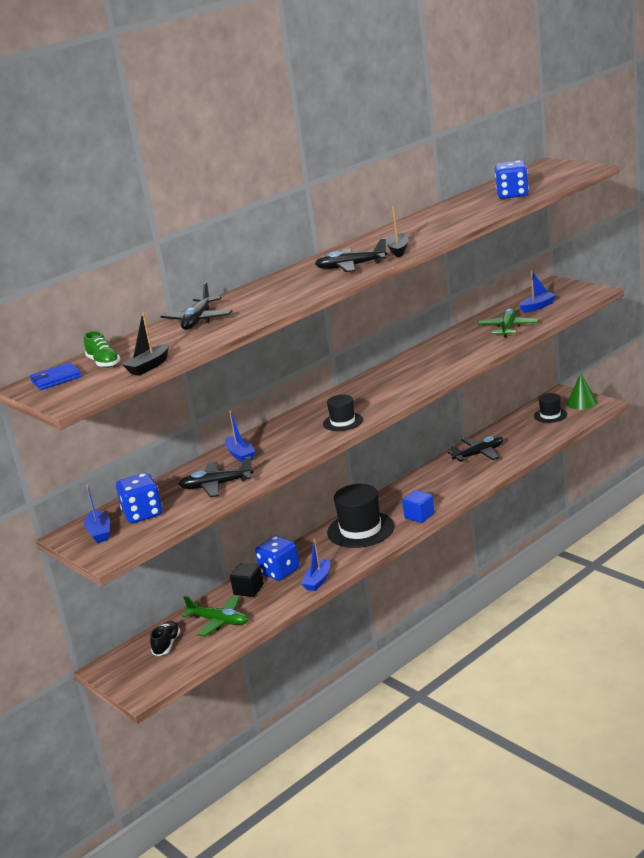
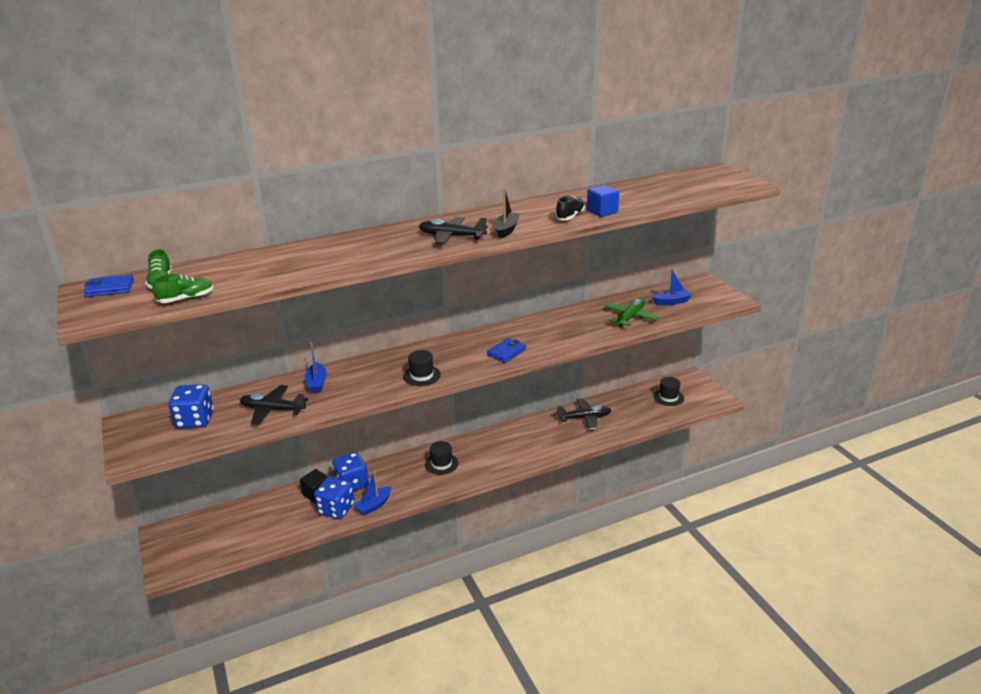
camera: 15 degrees right, 5 degrees up
blue boat [84,484,110,543] -> none
black boat [122,312,169,376] -> green shoe [152,274,214,303]
black shoe [150,621,180,656] -> black shoe moved to [555,195,585,220]
black plane [160,282,232,330] -> none
green plane [182,596,248,637] -> none
black hat [327,484,394,548] -> black hat [425,441,459,475], size x0.55
blue cube [402,490,434,523] -> blue cube moved to [587,185,619,217]
blue dice [495,160,529,199] -> blue dice moved to [314,477,355,520]
green cone [567,373,598,410] -> none
none -> blue wallet [487,338,526,363]

